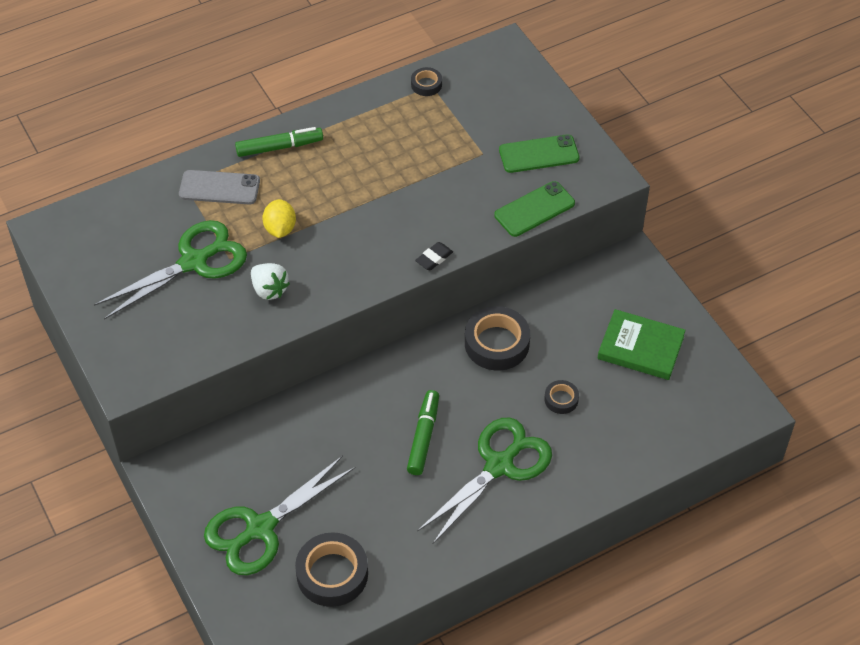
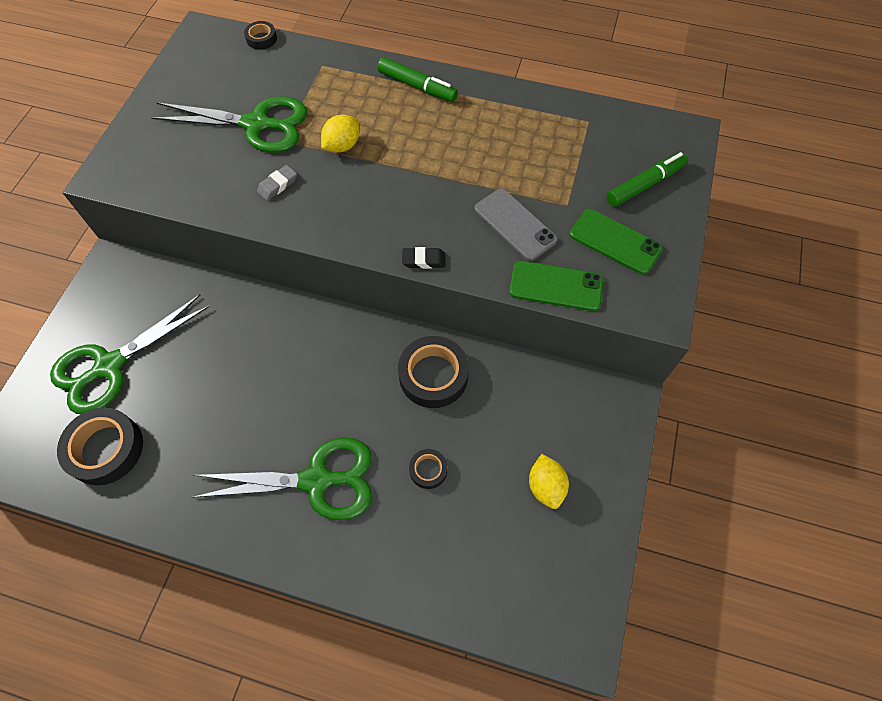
camera: 45 degrees right, 10 degrees up
grey phone [179,170,260,205] -> grey phone moved to [475,188,558,261]
green scissors [204,456,355,575] -> green scissors turned 45 degrees counterclockwise [50,295,210,414]
white strawberry [251,263,290,300] -> grey eraser [257,165,297,201]
green marker [407,390,439,475] -> green marker moved to [606,152,688,207]
black tape [411,67,442,96] -> black tape moved to [244,21,277,50]
green book [597,309,686,380] -> yellow lemon [529,454,569,509]

